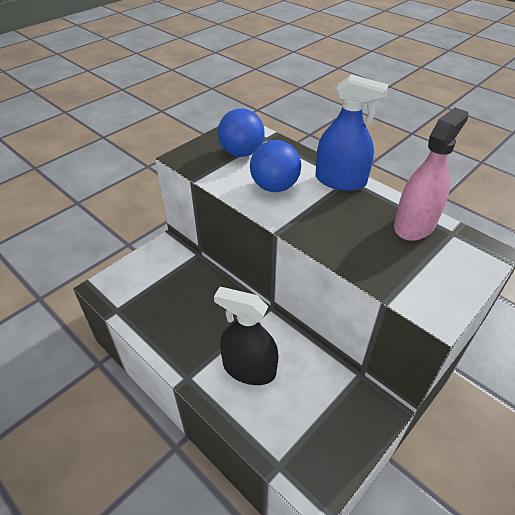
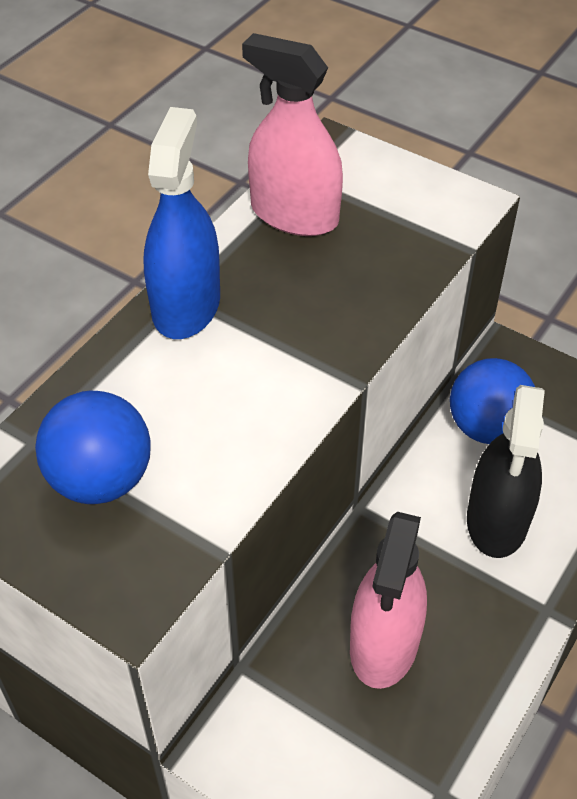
camera: 100 degrees left, 5 degrees up
blue ball [250,140,301,192] -> blue ball moved to [450,358,535,444]
none -> pink spray bottle [350,512,427,689]

